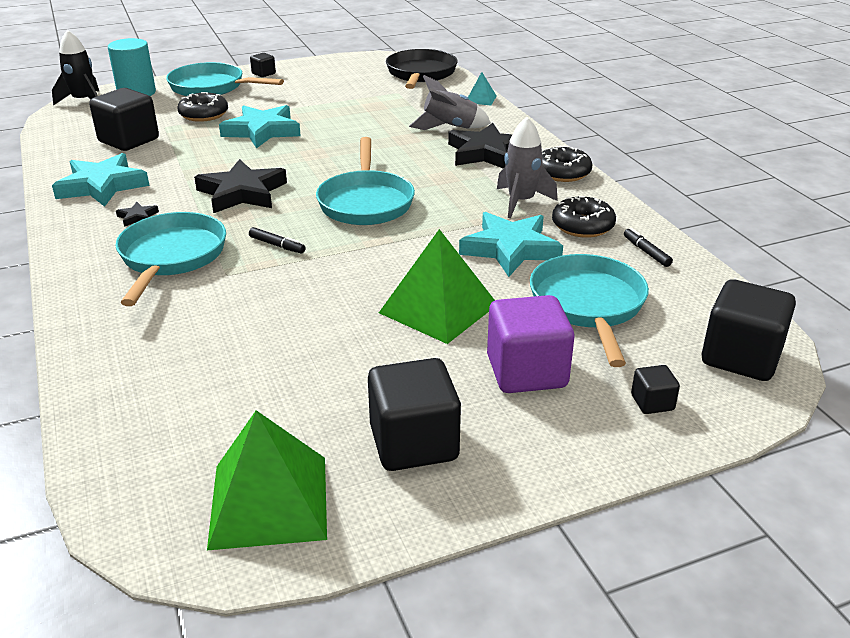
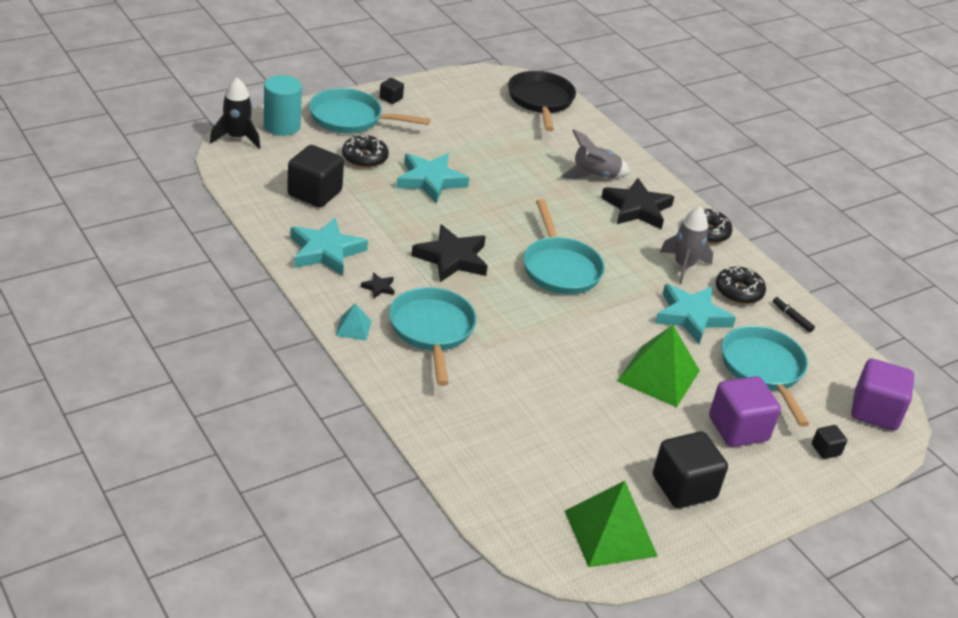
camera: 15 degrees left, 5 degrees up
black marker [249,227,305,254] -> none
turquoise pyramid [468,72,497,106] -> turquoise pyramid moved to [336,303,371,340]
black cube [702,279,796,381] -> purple cube [851,359,914,431]

